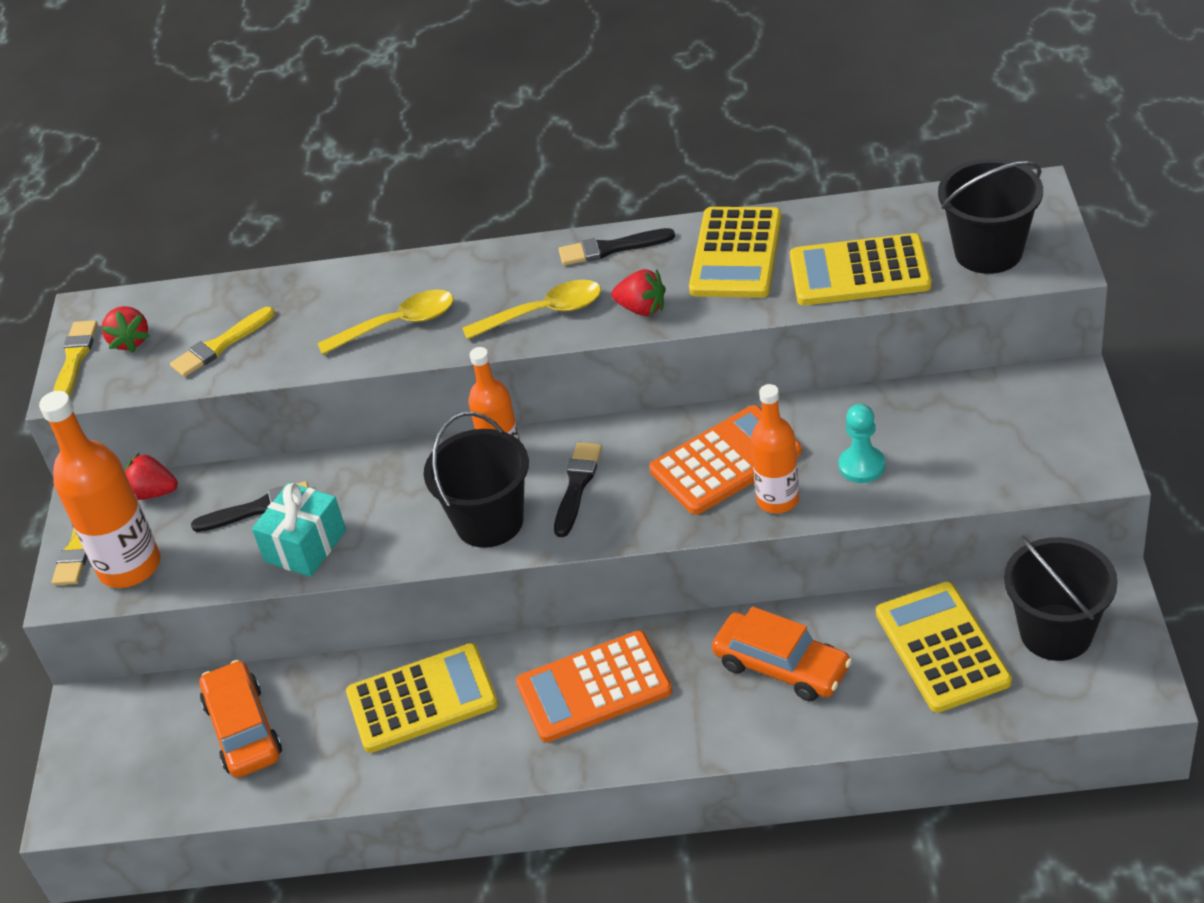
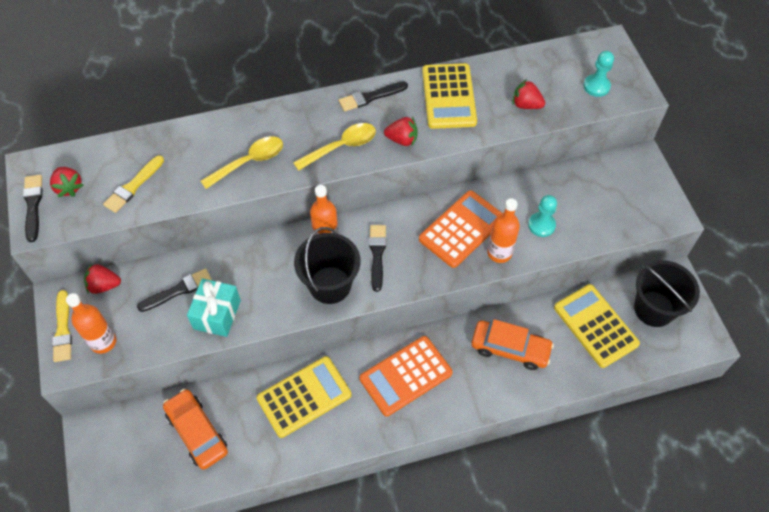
camera: 20 degrees left, 15 degrees up
orange bottle [39,391,160,588] -> orange bottle [66,293,116,354], size x0.64
yellow brush [53,320,98,397] -> black brush [23,175,43,242]
yellow calculator [790,233,932,305] -> red strawberry [512,79,545,109]
black bucket [938,159,1043,274] -> turquoise pawn [584,51,614,97]

